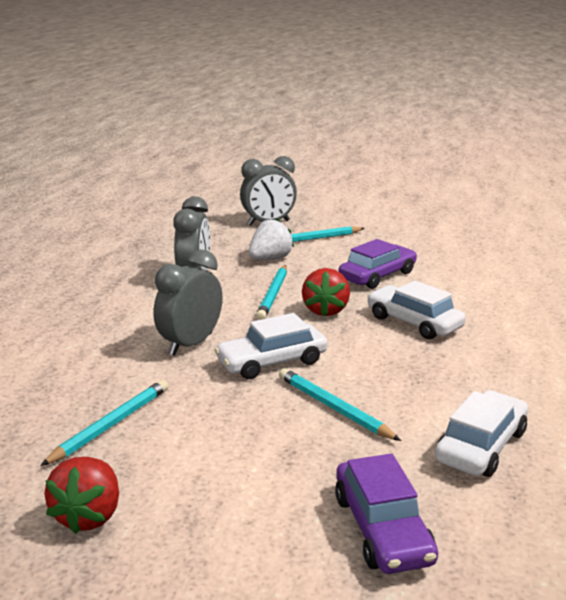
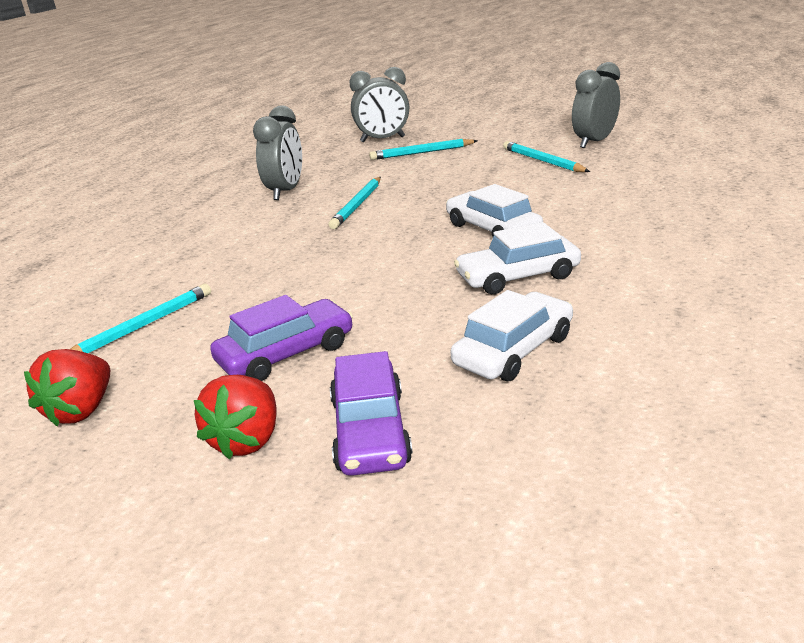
camera: 10 degrees right, 5 degrees up
grey clock [154,249,222,356] -> grey clock moved to [572,62,620,148]
white car [214,313,327,379] -> white car moved to [454,222,581,294]
white strawberry [249,218,294,260] -> none
turquoise pencil [279,368,401,441] -> turquoise pencil moved to [503,141,590,172]
red strawberry [302,268,350,316] -> red strawberry moved to [194,375,277,459]
purple car [339,239,417,289] -> purple car moved to [210,295,353,381]

